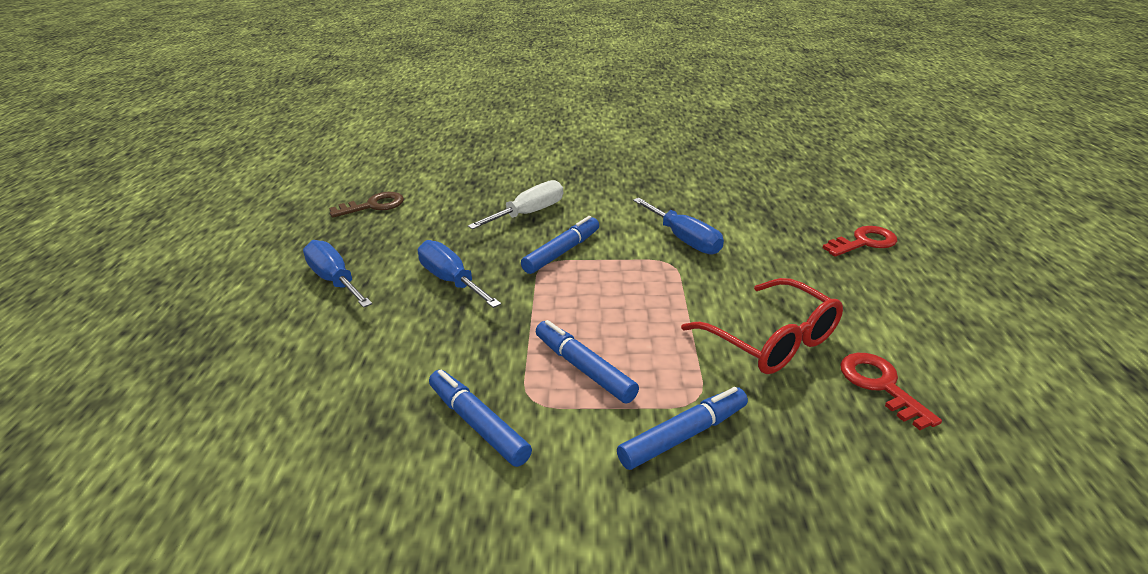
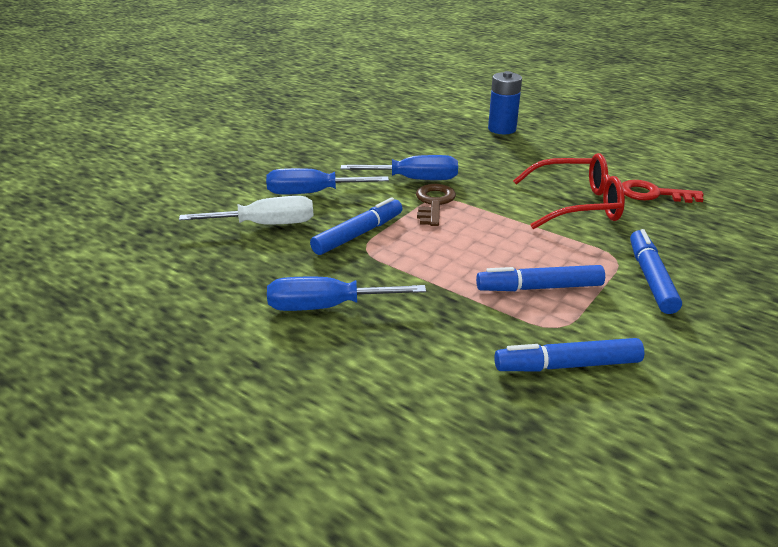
camera: 55 degrees left, 0 degrees up
blue screwdriver [303,240,372,308] -> blue screwdriver moved to [266,168,389,195]
brown key [329,192,404,218] -> brown key moved to [416,184,456,226]
white screwdriver [468,180,563,229] -> white screwdriver turned 90 degrees clockwise [179,196,314,224]
blue marker [521,216,599,274] -> blue marker turned 60 degrees clockwise [310,197,403,255]
red key [823,226,897,257] -> blue battery [488,71,522,134]

